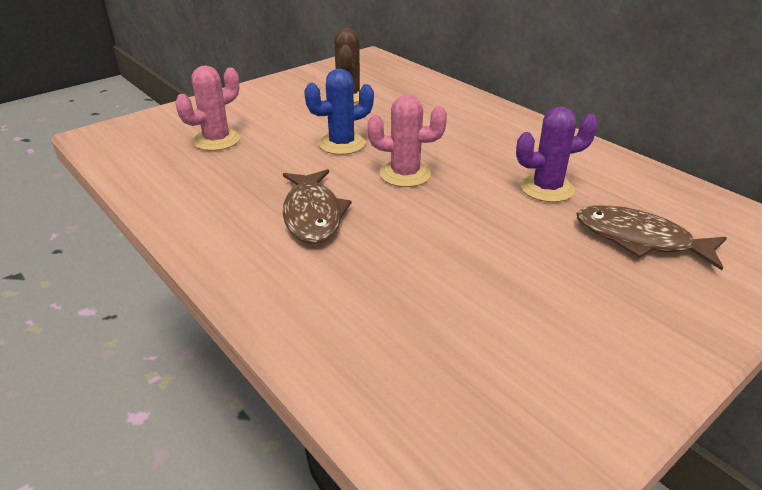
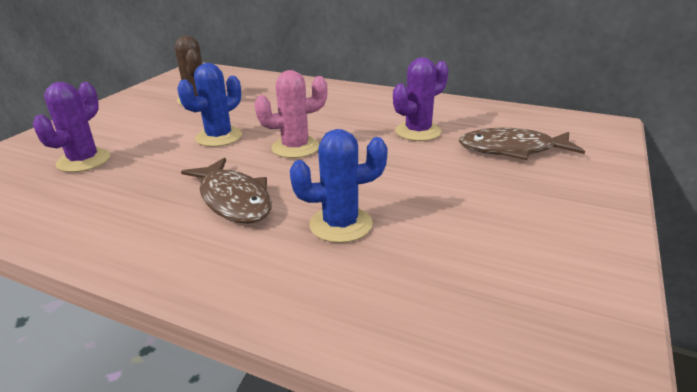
camera: 25 degrees left, 5 degrees down
pink cactus [175,65,240,151] -> purple cactus [33,82,110,172]
none -> blue cactus [290,129,388,243]

